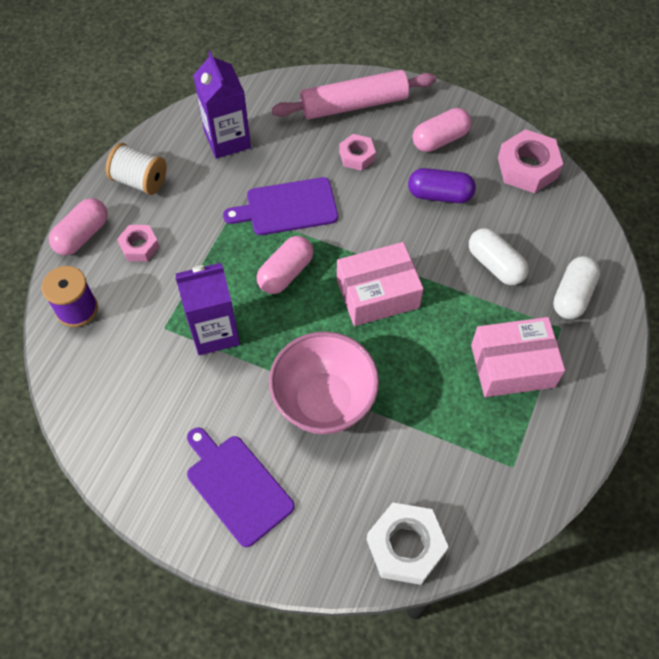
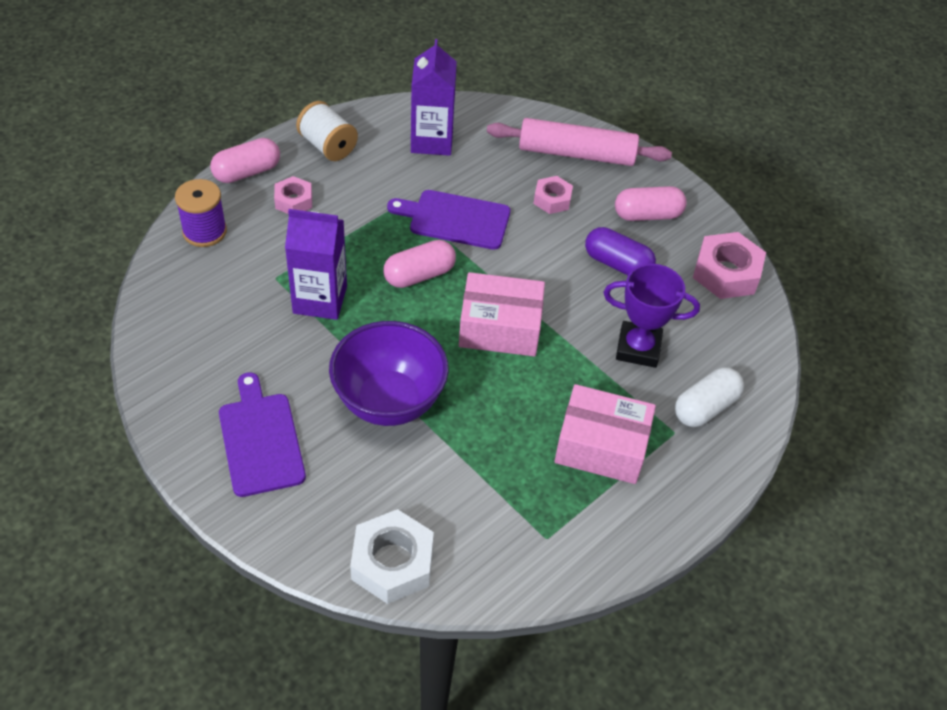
camera: 20 degrees right, 10 degrees down
pink bowl [269,331,379,434] -> purple bowl [329,321,449,426]
white capsule [469,228,529,285] -> purple trophy [603,264,700,368]

